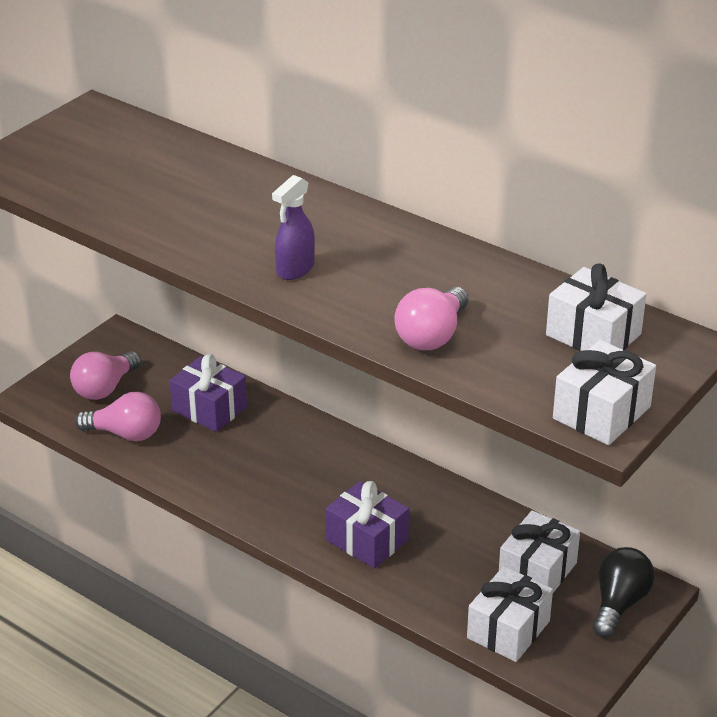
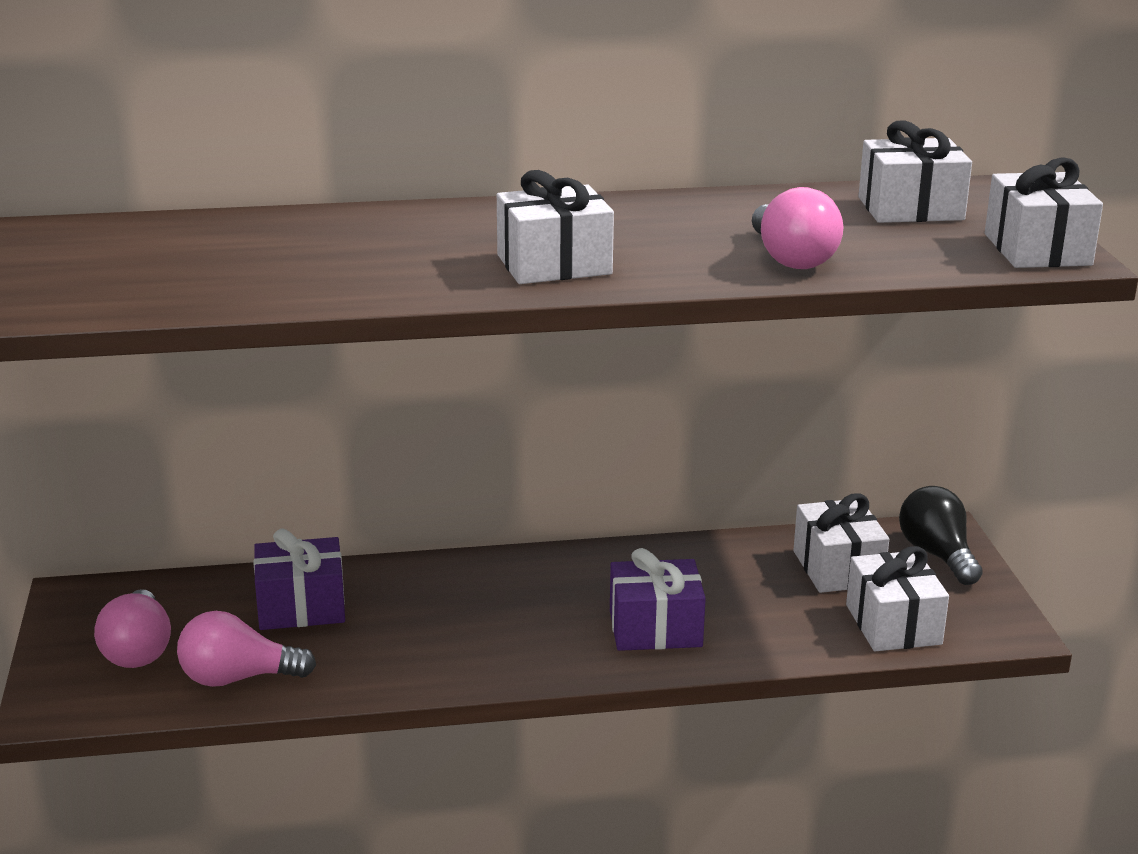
camera: 45 degrees left, 10 degrees down
pink light bulb [75,392,161,441] -> pink light bulb turned 150 degrees counterclockwise [177,611,316,687]
purple spray bottle [272,175,315,280] -> white gift [497,170,614,284]

